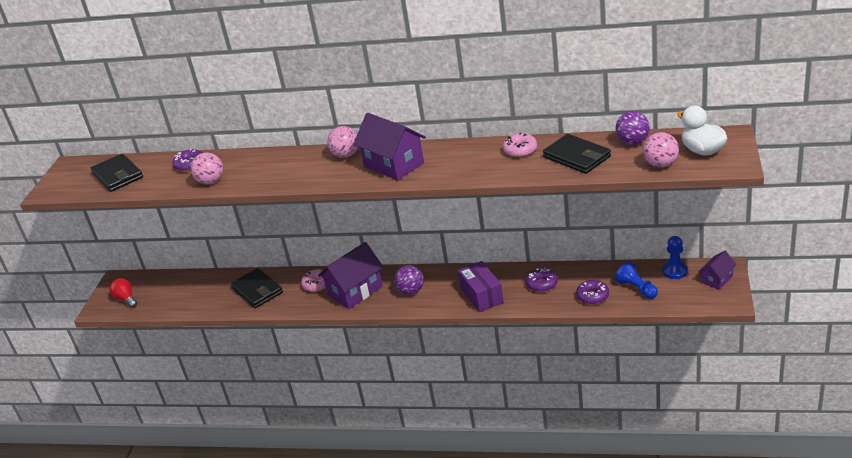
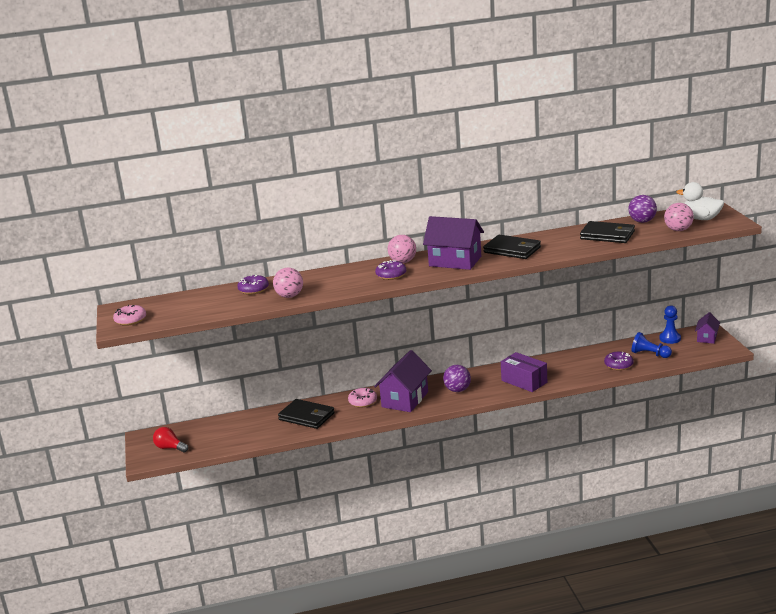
camera: 25 degrees left, 10 degrees down
black wallet [91,154,143,192] -> black wallet moved to [483,235,541,259]
pink donut [503,133,537,157] -> pink donut moved to [113,305,146,326]
purple donut [526,267,558,292] -> purple donut moved to [375,260,406,280]

